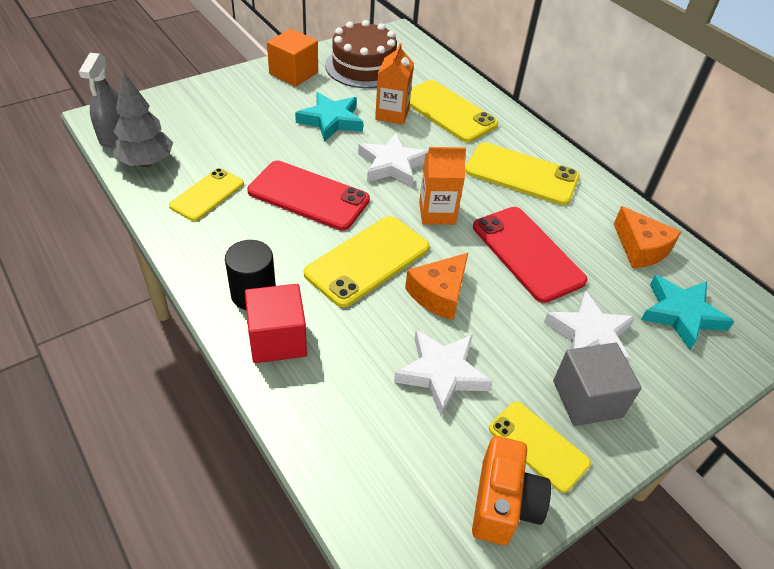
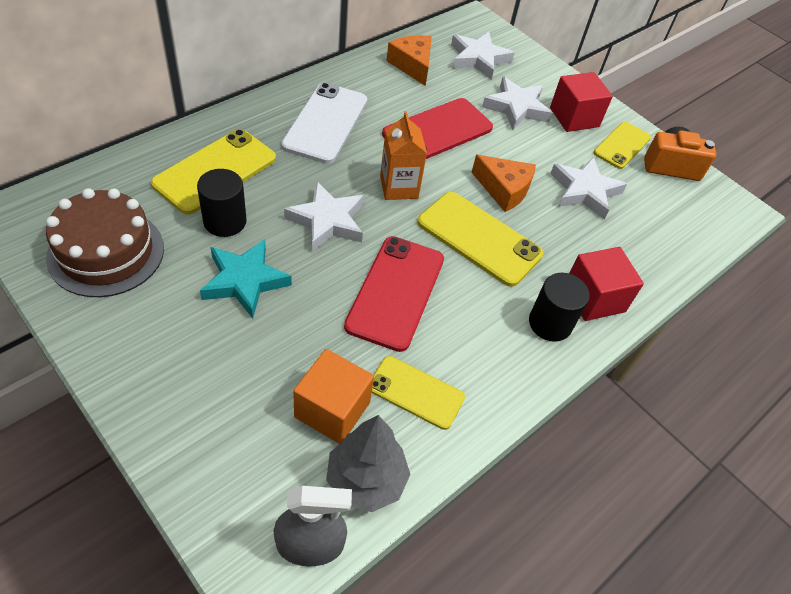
camera: 100 degrees left, 5 degrees up
orange cube [267,29,318,87] -> orange cube moved to [293,349,374,444]
orange carton [375,43,414,125] -> black cylinder [197,169,247,237]
yellow phone [465,142,580,205] -> white phone [281,83,367,164]
grey cube [553,343,642,426] -> red cube [550,72,613,132]
orange cheese [614,206,681,268] -> orange cheese turned 75 degrees counterclockwise [386,35,432,86]
turquoise star [641,275,734,350] -> white star [451,32,515,79]

